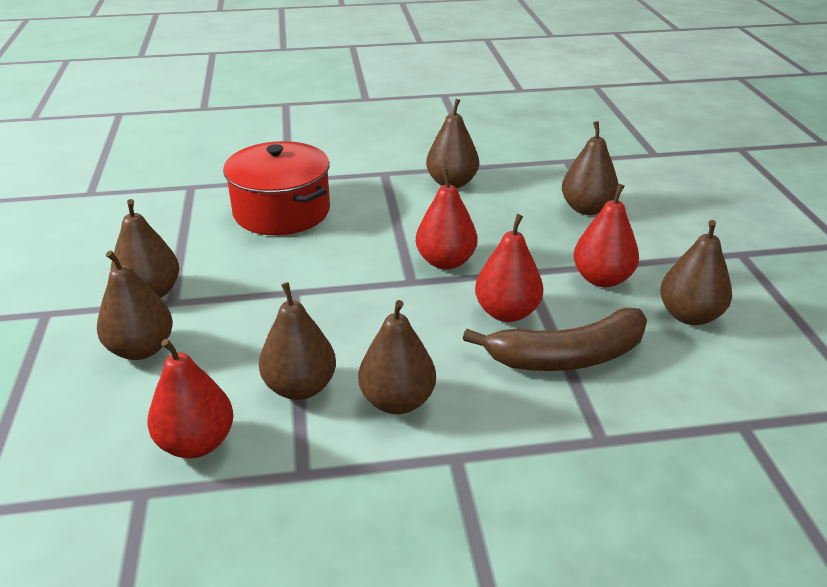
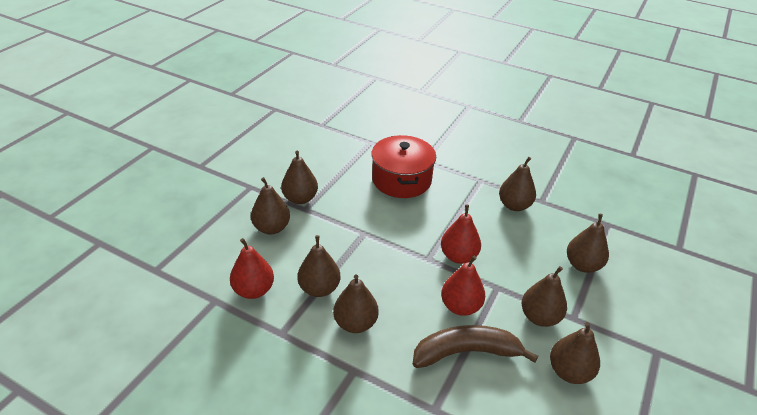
camera: 35 degrees right, 5 degrees up
brown banana [463,307,647,371] -> brown banana turned 150 degrees clockwise [412,325,538,368]
red pear [573,184,639,287] -> brown pear [522,266,567,327]

